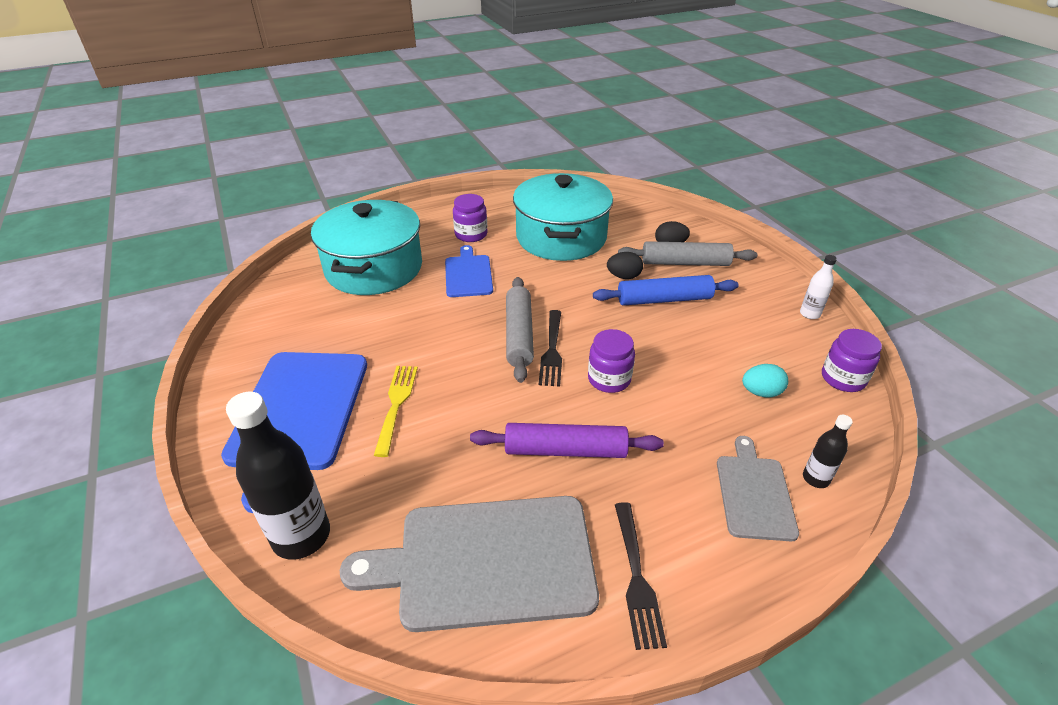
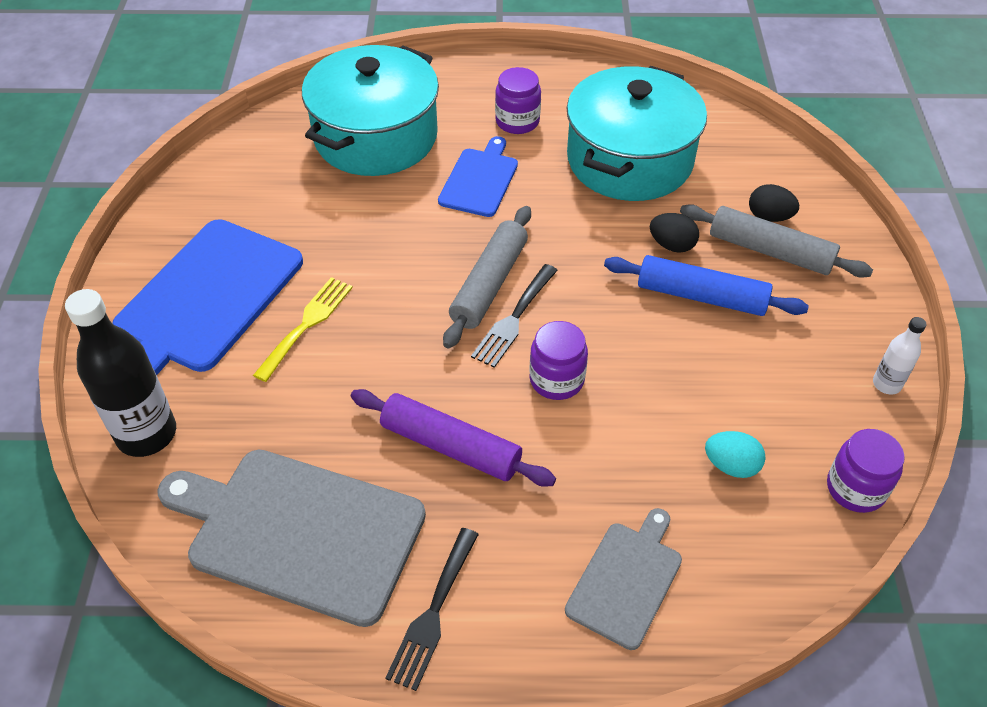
camera: 25 degrees right, 10 degrees up
black bottle [803,415,853,488] -> none

